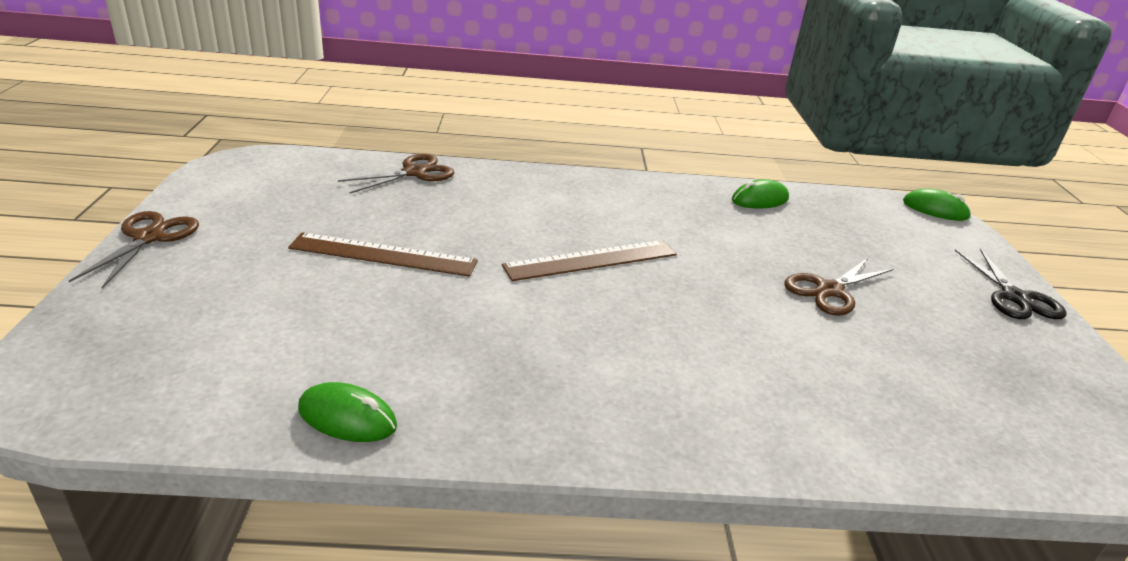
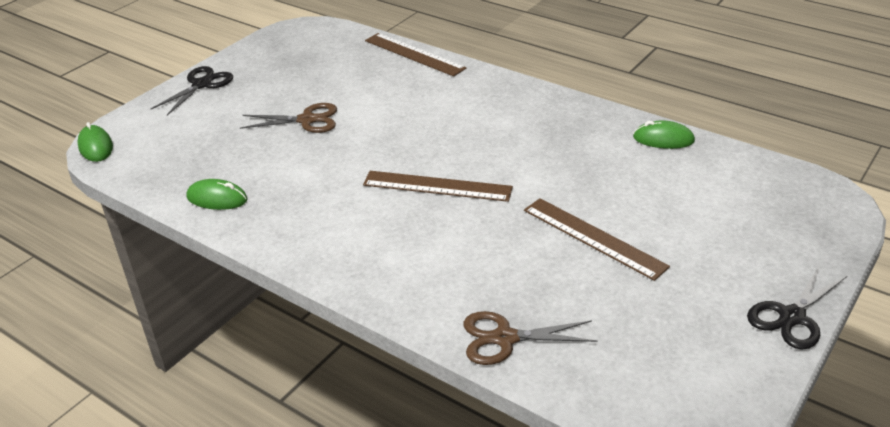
camera: 140 degrees left, 5 degrees up
brown scissors [69,211,199,289] -> black scissors [747,265,847,350]
green mouse [298,382,397,442] -> green mouse turned 45 degrees counterclockwise [633,120,695,149]
none -> brown ruler [365,33,467,77]

